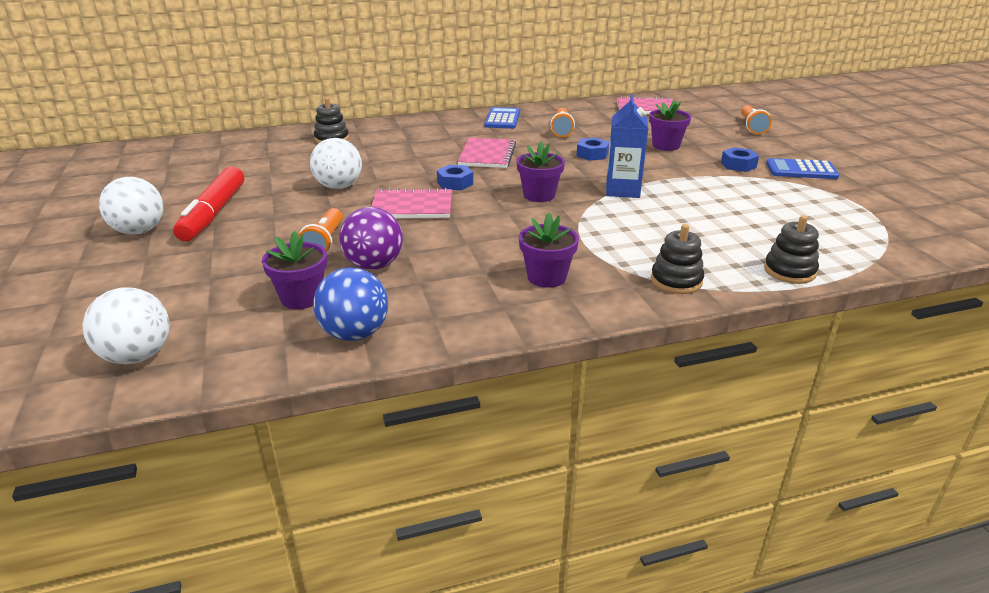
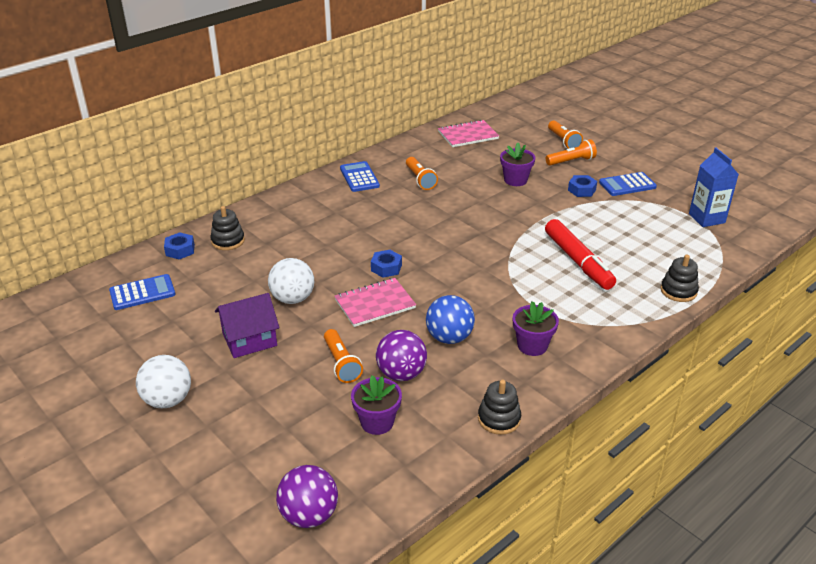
camera: 25 degrees left, 5 degrees up
white ball [83,287,170,365] -> purple ball [276,465,338,528]
red marker [173,166,244,242] -> red marker moved to [545,219,616,290]
blue ball [313,267,388,341] -> blue ball moved to [426,295,475,344]
pink notebook [457,138,516,168] -> none
purple flower pot [517,141,565,202] -> none
blue nut [577,138,609,161] -> blue nut moved to [164,232,195,259]
blue carton [606,94,648,198] -> blue carton moved to [689,148,739,227]
black stacking toy [651,224,704,294] -> black stacking toy moved to [478,380,521,435]
none -> blue calculator [109,274,176,310]
none -> purple house [215,293,279,358]
none -> orange flashlight [546,139,597,166]

